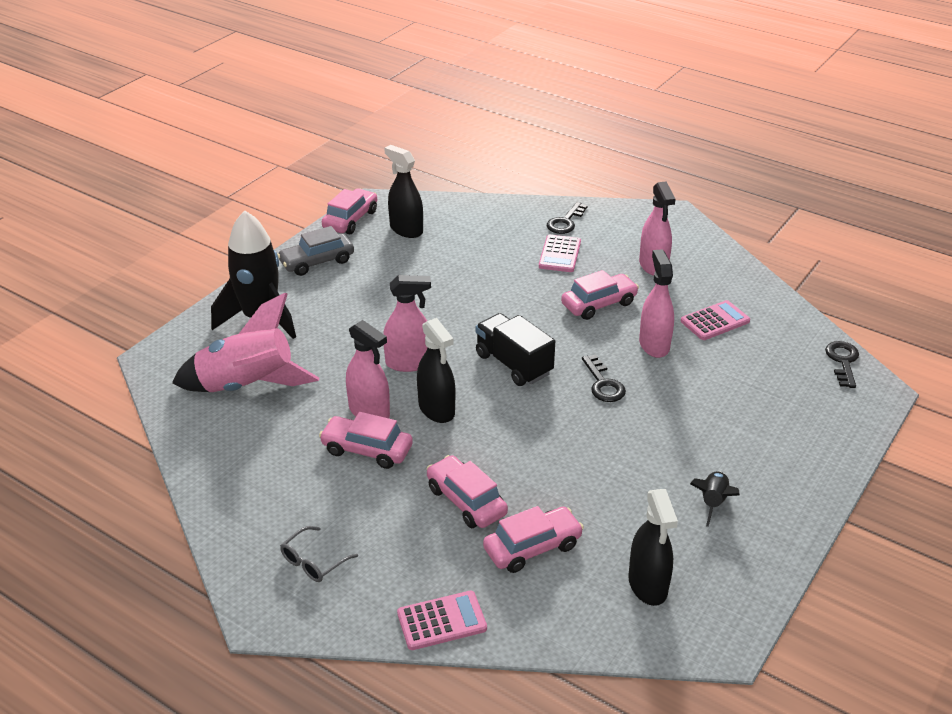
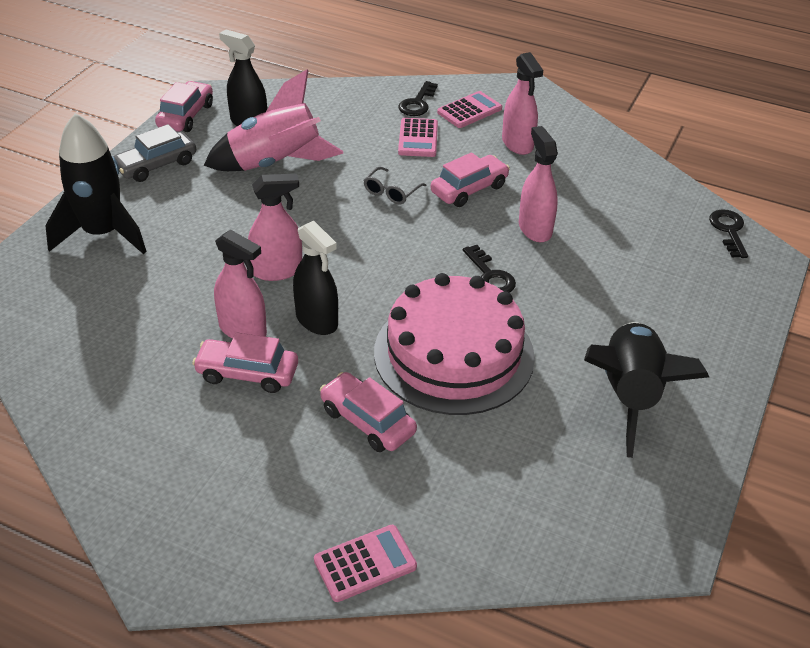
camera: 10 degrees left, 5 degrees up
pink rocket [172,292,319,392] -> pink rocket moved to [204,70,343,171]
grey glasses [280,526,358,582] -> grey glasses moved to [364,167,427,204]
black truck [475,313,555,386] -> none
pink car [483,506,584,573] -> none
black spray bottle [628,489,678,606] -> none
pink calculator [681,300,750,340] -> pink calculator moved to [437,91,502,128]
black rocket [690,471,740,527] -> black rocket [584,322,709,458], size x2.17
none -> pink cake [374,273,535,415]

